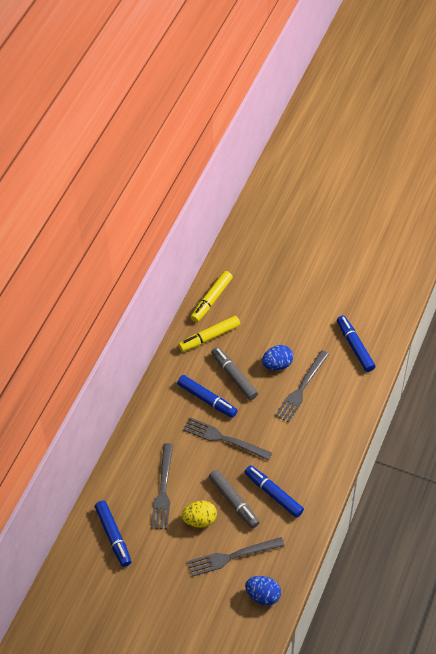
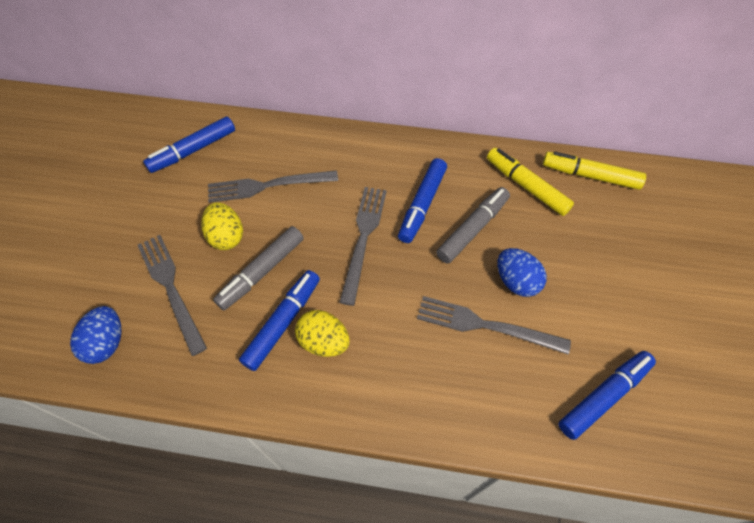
camera: 75 degrees right, 5 degrees up
none -> yellow egg [295,310,349,357]

